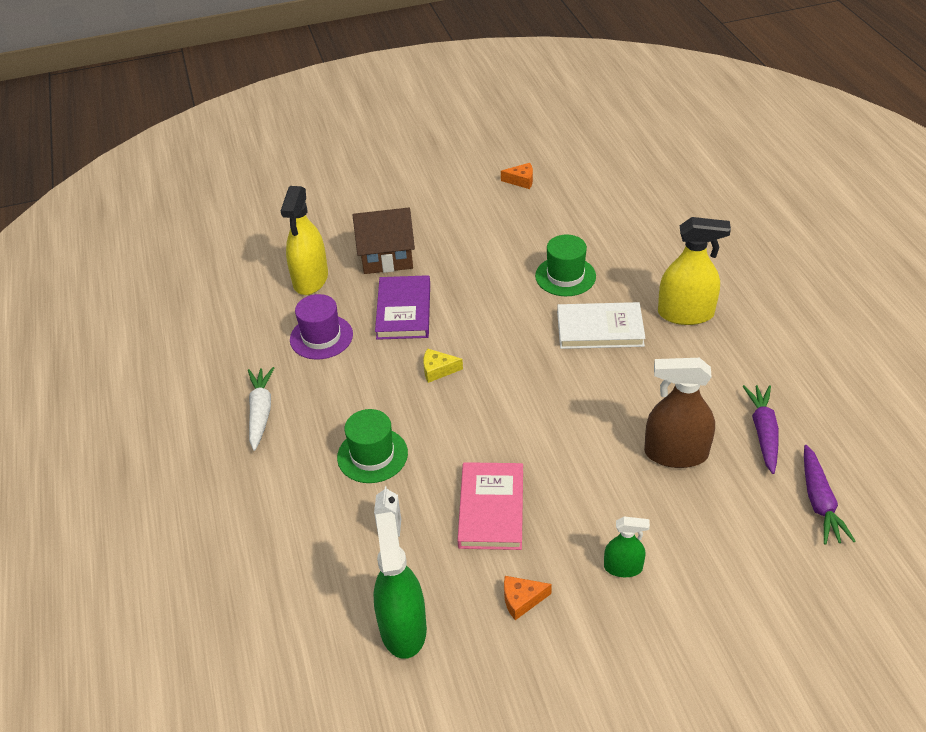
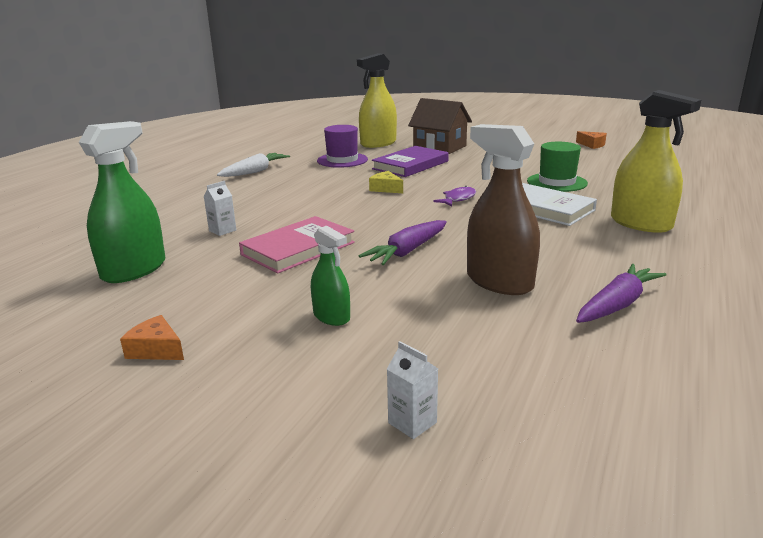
camera: 40 degrees right, 20 degrees down
green hat [337,409,408,483] -> none
orange cheese [504,576,552,620] -> orange cheese moved to [120,315,184,360]
purple carrot [804,445,856,545] -> purple carrot moved to [359,220,447,265]
none -> white carton [387,341,438,439]
none -> purple fish [433,186,476,206]

